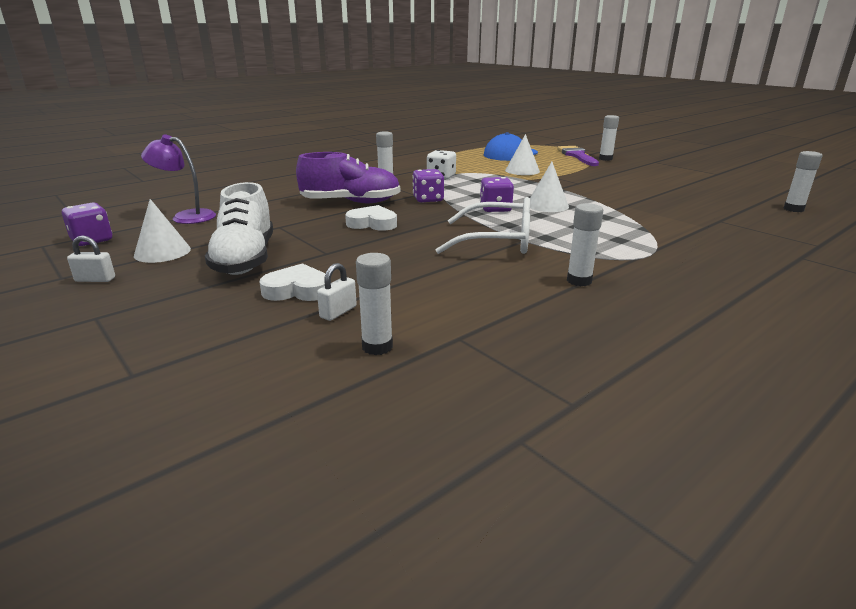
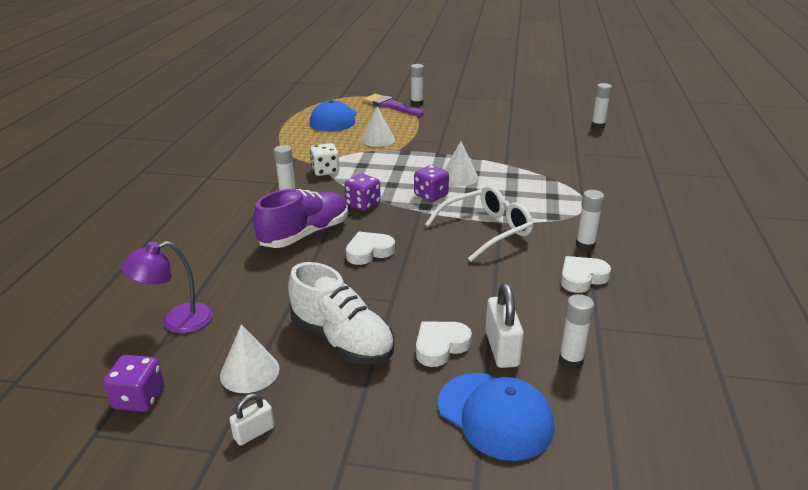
camera: 40 degrees left, 5 degrees up
white padlock [317,263,357,321] -> white padlock [485,283,524,368], size x1.71
none -> blue cap [438,373,555,461]
none -> white heart [561,256,611,293]

